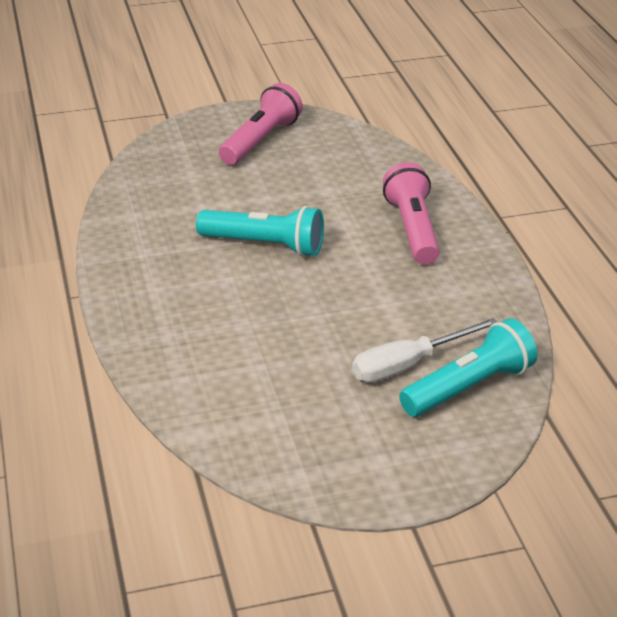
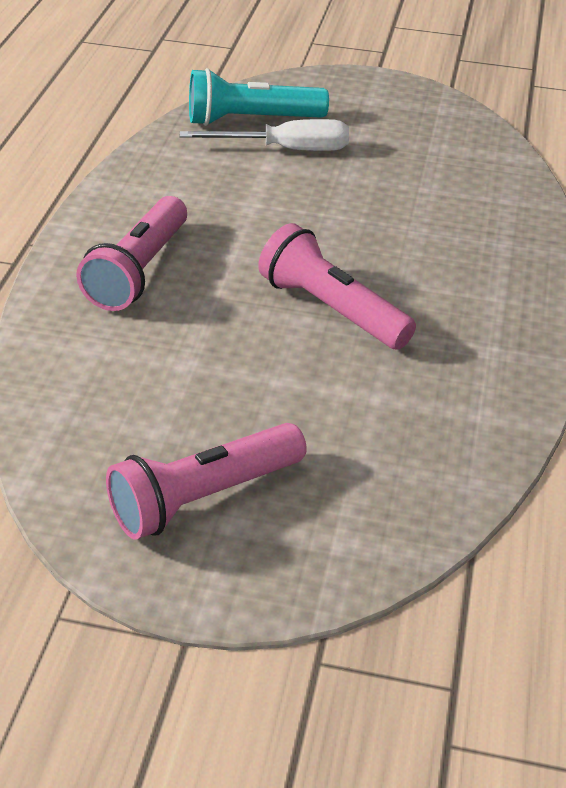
camera: 155 degrees left, 5 degrees up
turquoise flashlight [196,206,324,257] -> pink flashlight [258,223,416,350]

